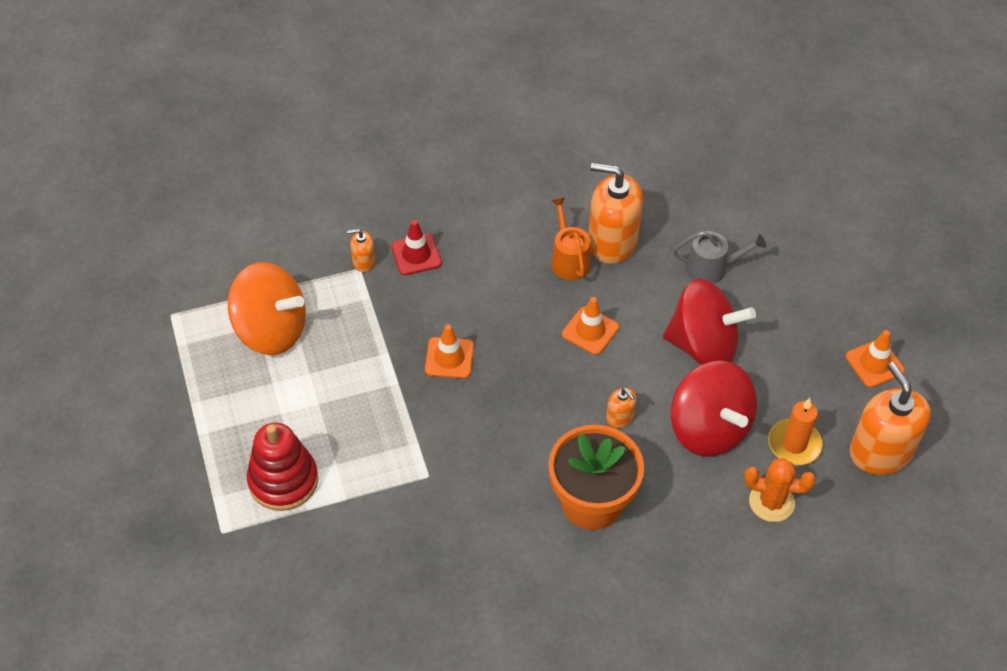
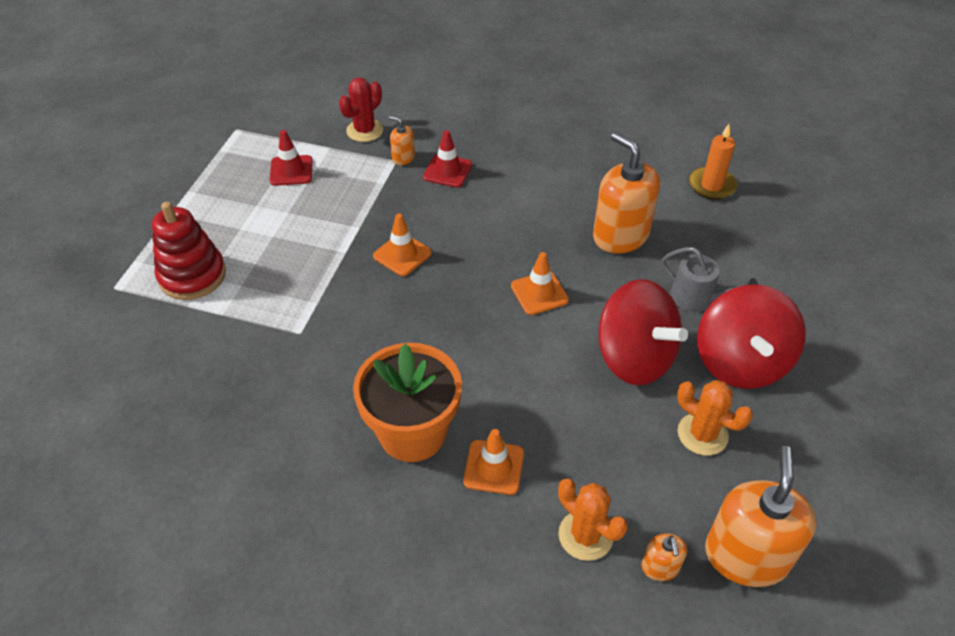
camera: 35 degrees right, 5 degrees down
orange spinning top [228,262,306,355] -> red traffic cone [270,130,313,186]
orange watering can [551,197,591,280] -> none
orange soap dispenser [606,388,636,428] -> orange soap dispenser moved to [641,534,687,581]
red spinning top [671,361,757,457] -> red spinning top moved to [697,284,805,389]
orange candle [768,398,823,465] -> orange candle moved to [689,124,737,200]
orange traffic cone [846,330,905,387] -> orange traffic cone moved to [463,429,524,495]
none -> red cactus [339,77,383,142]
none -> orange cactus [677,380,753,456]

